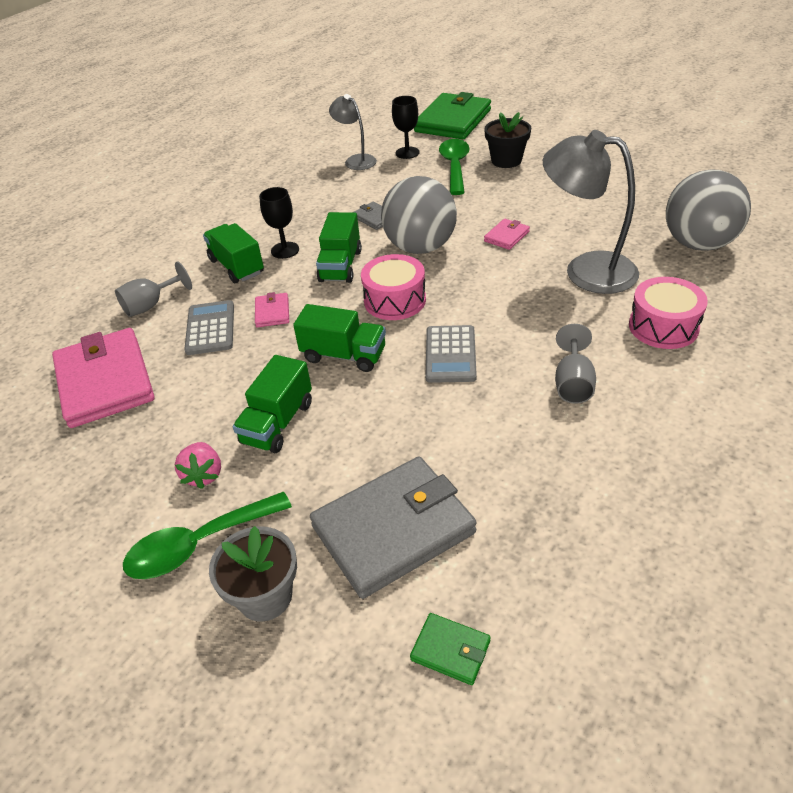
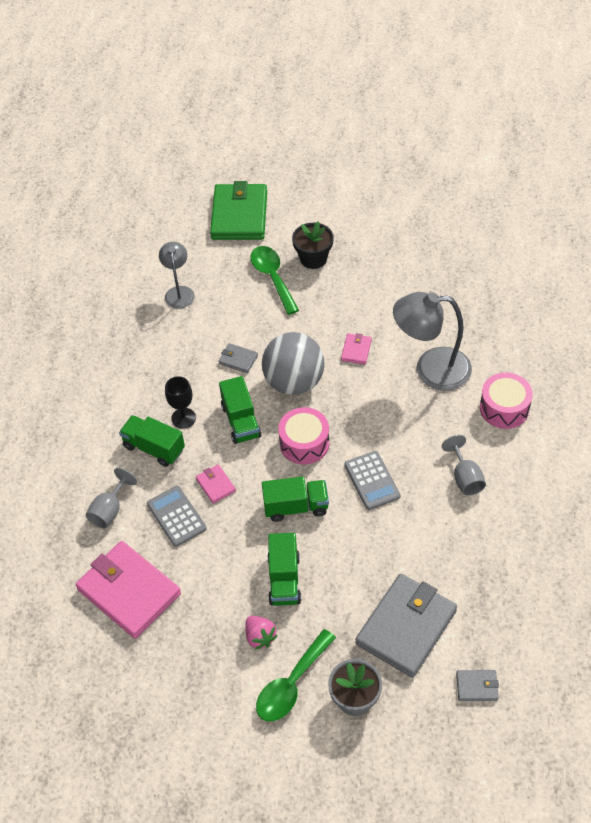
camera: 25 degrees left, 10 degrees up
grey lamp [329,94,377,170] -> grey lamp turned 60 degrees clockwise [159,242,194,309]
black goblet [392,96,420,159] -> none
green wallet [410,613,491,685] -> grey wallet [456,670,499,701]
grey ball [666,169,751,251] -> none

